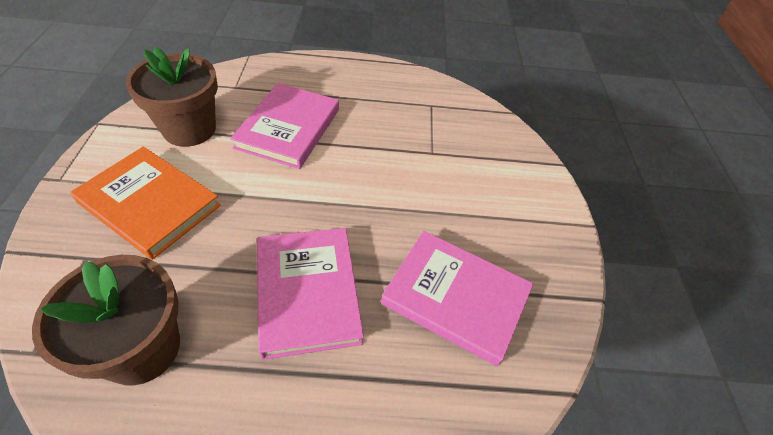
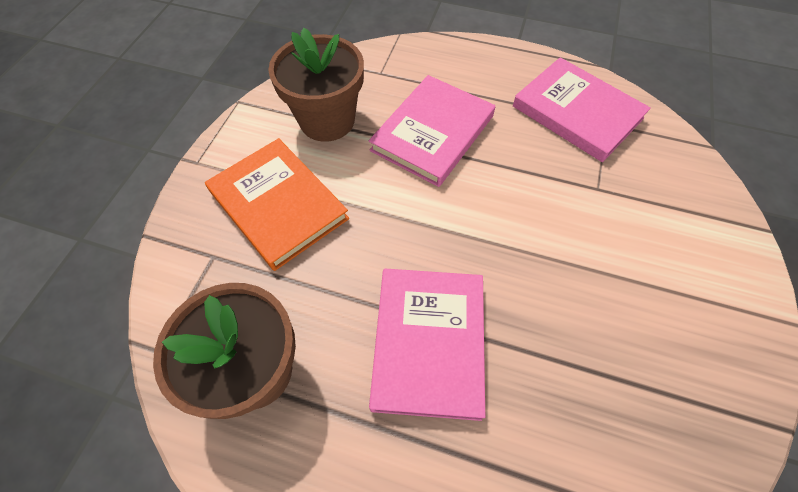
camera: 20 degrees right, 10 degrees up
pink book [381,231,533,366] -> pink book moved to [513,57,651,162]

